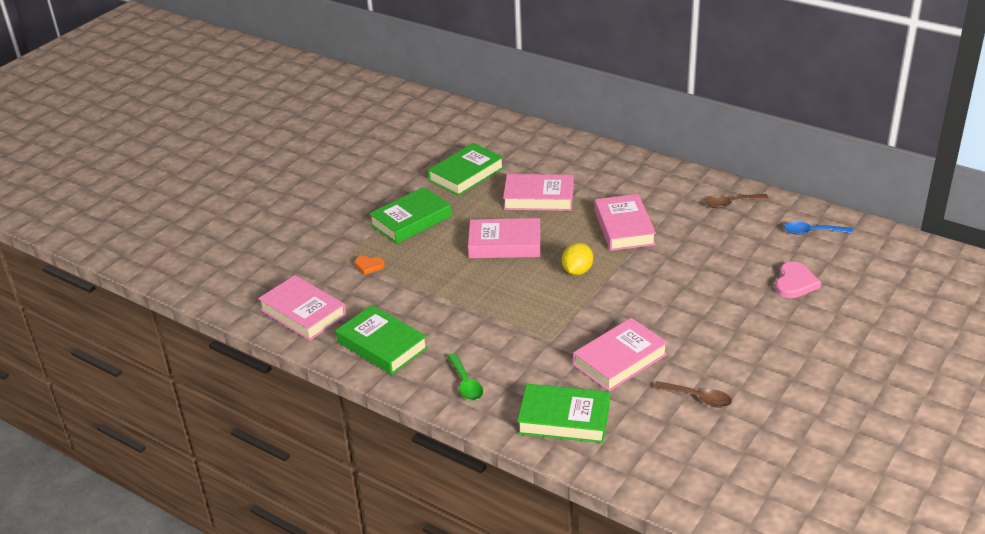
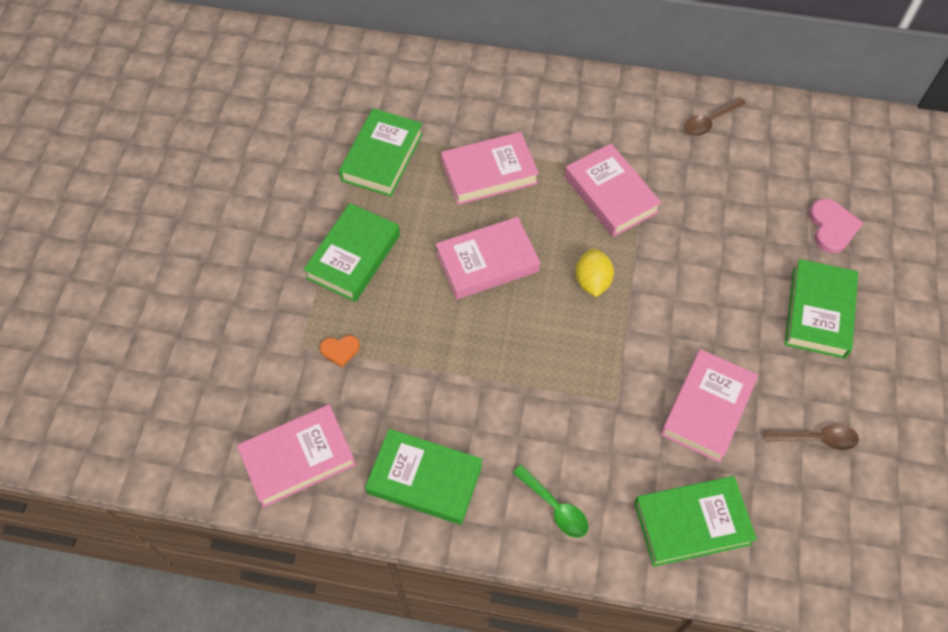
camera: 25 degrees left, 25 degrees up
pink book [258,275,346,341] -> pink book turned 45 degrees counterclockwise [237,404,356,507]
blue spoon [784,222,853,234] -> none
none -> green book [784,259,858,359]

